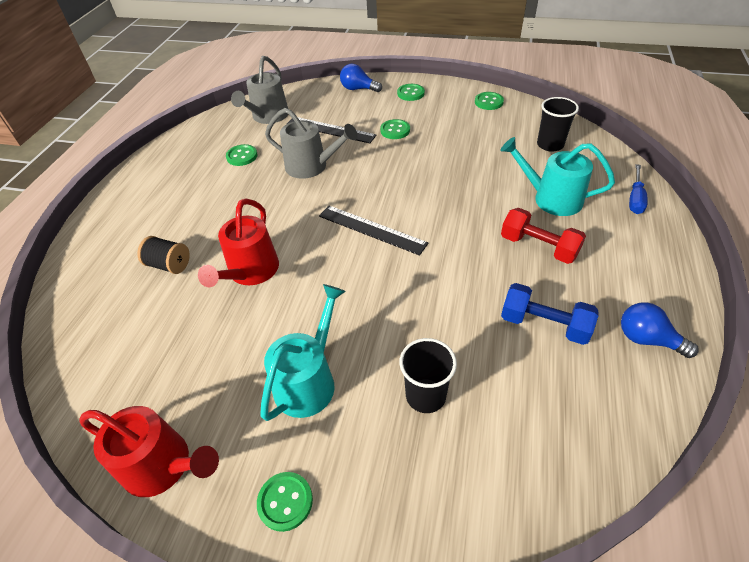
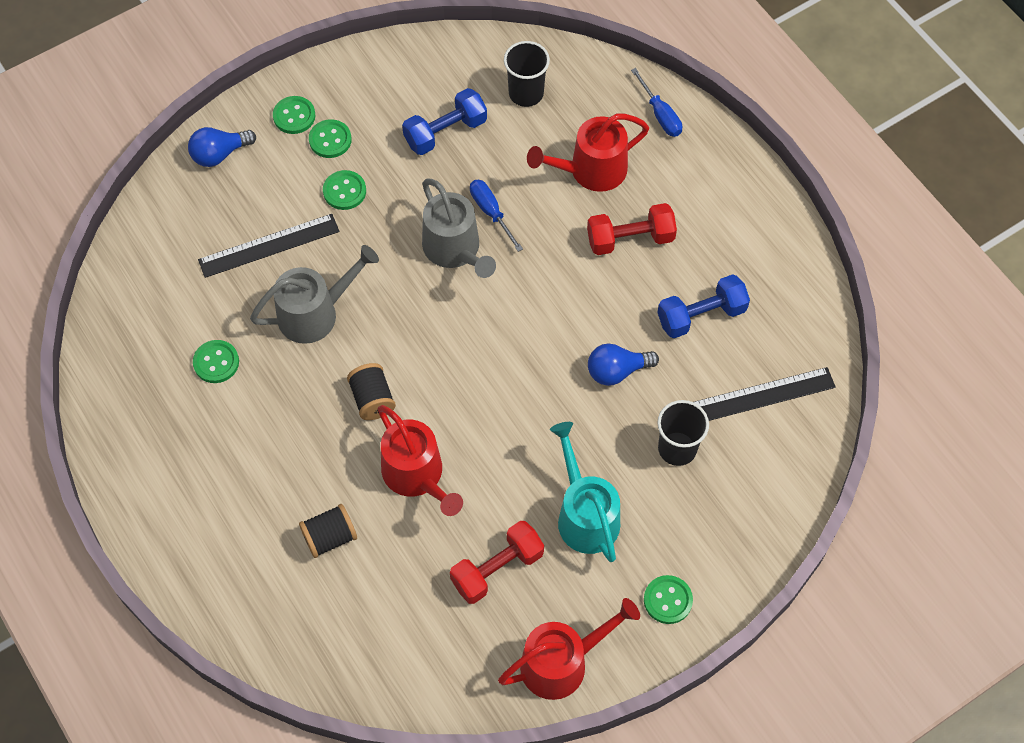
camera: 50 degrees left, 15 degrees up
grey watering can [231,56,288,124] -> grey watering can moved to [422,179,496,278]
black ruler [319,206,429,256] -> black ruler moved to [694,367,836,421]
green button [475,92,504,110] -> green button moved to [309,119,352,158]
turquoise watering can [501,137,615,216] -> red watering can [527,114,649,192]
blue light bulb [621,302,699,358] -> blue light bulb moved to [588,344,659,386]
none -> black spool [347,363,396,420]
none -> blue dumbbell [402,88,487,155]
none -> red dumbbell [450,521,544,604]
none -> blue screwdriver [470,180,523,252]

